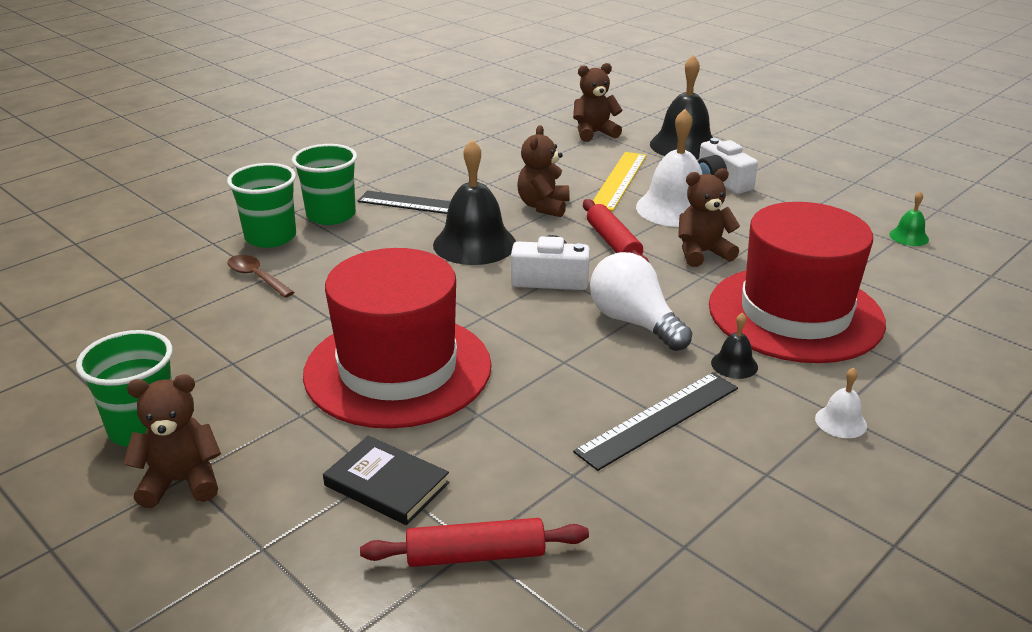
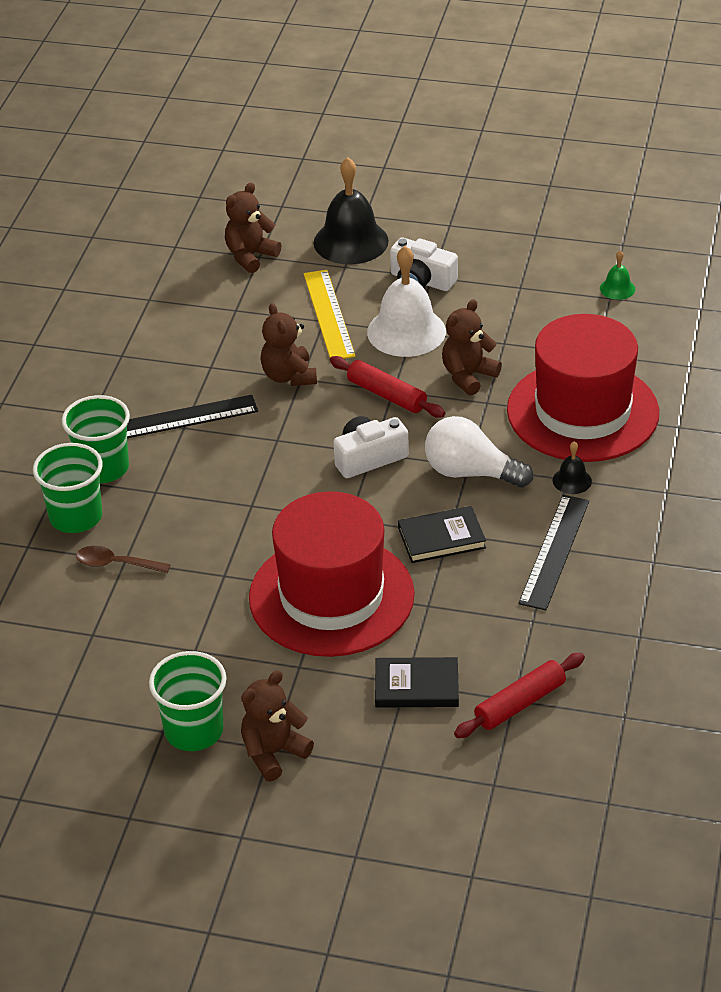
camera: 30 degrees left, 10 degrees up
black bell [433,140,516,265] -> none
white bell [815,368,867,438] -> none
none -> black book [398,506,486,563]

